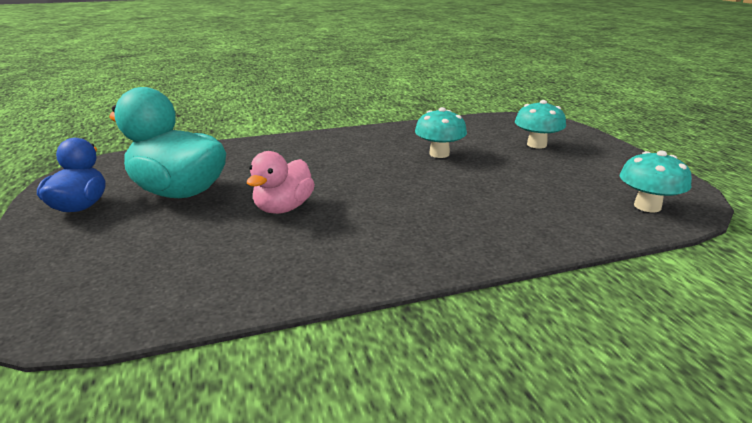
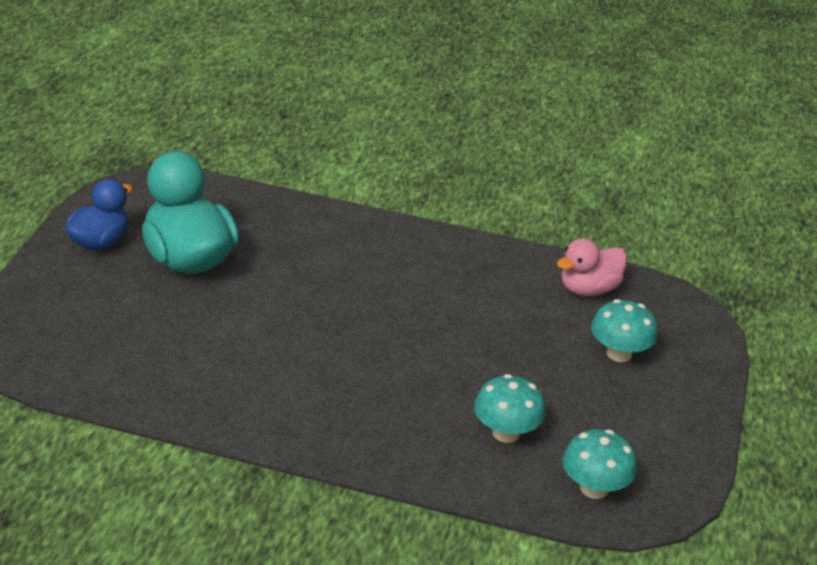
camera: 30 degrees right, 10 degrees up
pink duck [247,151,315,214] -> pink duck moved to [557,238,627,296]
turquoise mushroom [415,107,467,158] -> turquoise mushroom moved to [474,374,546,443]

